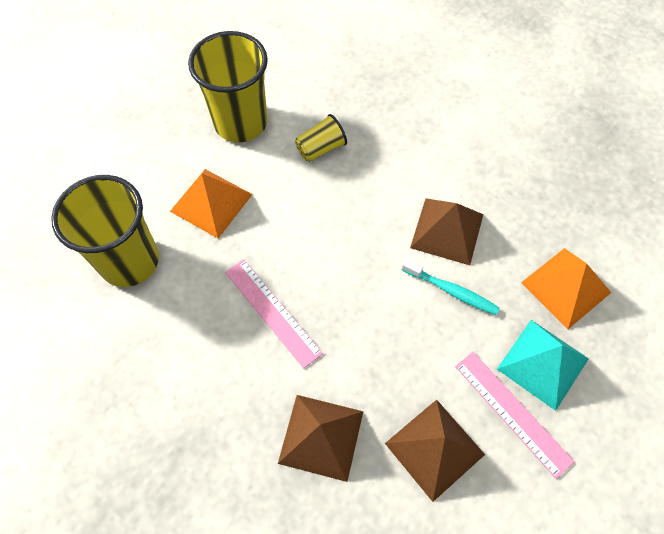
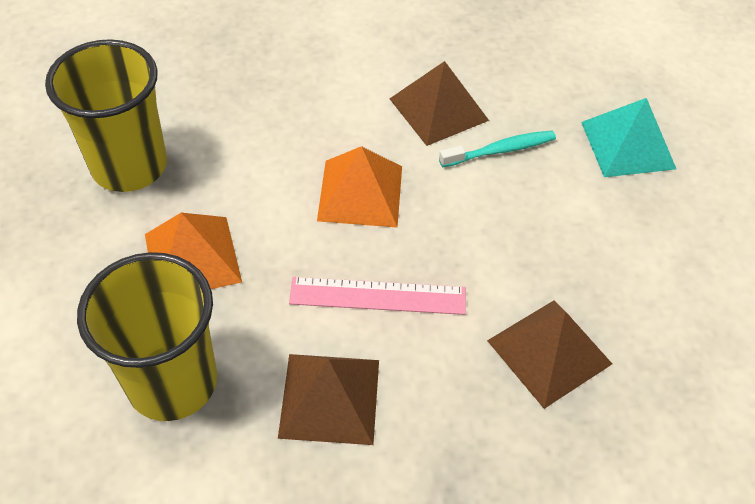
camera: 50 degrees left, 10 degrees down
yellow cup [295,114,347,162] -> none
brown pyramid [385,399,485,502] -> brown pyramid moved to [278,354,379,445]
pink ruler [455,352,575,479] -> none
orange pyramid [521,248,612,329] -> orange pyramid moved to [317,146,402,227]

